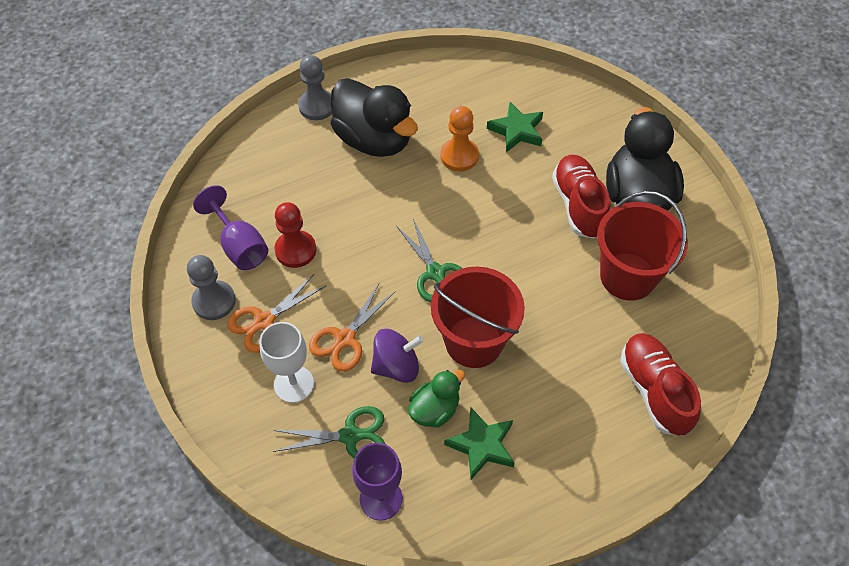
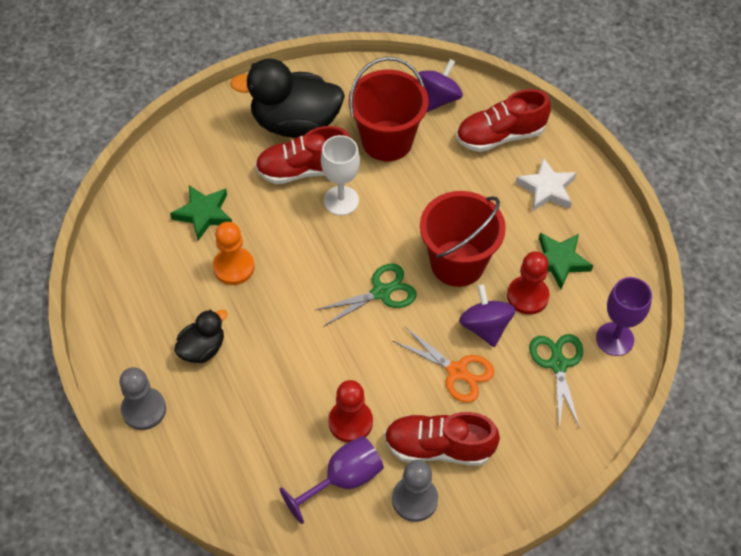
camera: 90 degrees left, 0 degrees up
orange scissors [227,274,327,353] -> red shoe [384,412,500,466]
white goblet [259,322,314,403] -> white goblet moved to [321,135,360,216]
black duck [330,78,418,157] -> black duck [174,310,228,363], size x0.52
green duck [408,370,465,428] -> red pawn [507,251,550,315]
none -> purple spinning top [419,59,463,112]
none -> white star [516,157,577,211]

